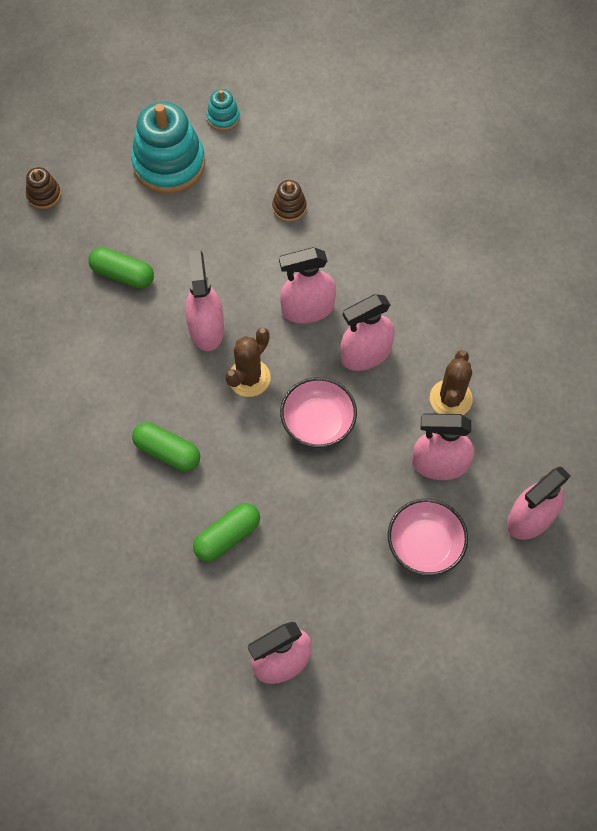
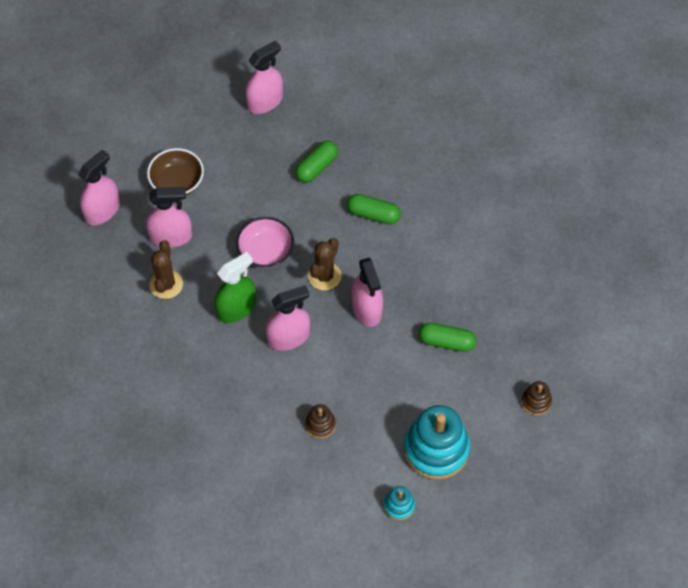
camera: 170 degrees right, 5 degrees down
pink spray bottle [340,294,395,371] -> green spray bottle [214,252,256,323]
pink bowl [388,499,468,576] -> brown bowl [147,148,204,195]

